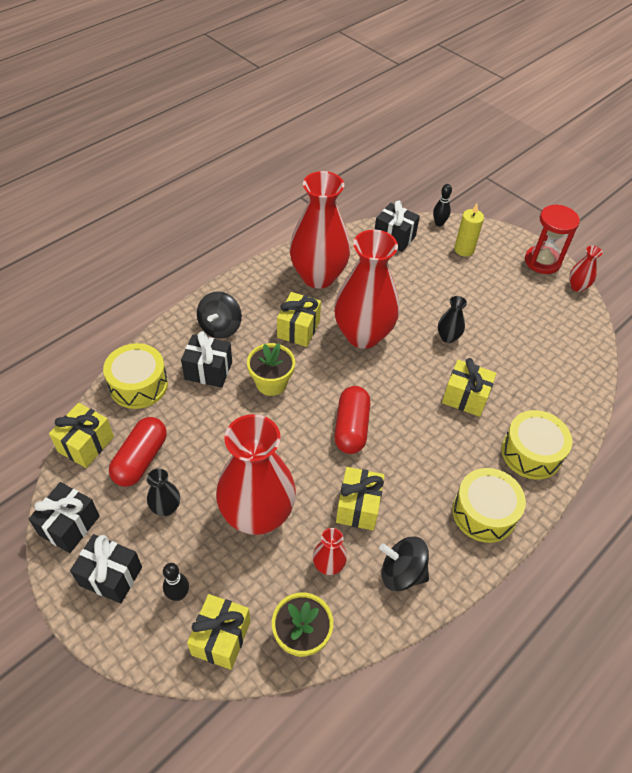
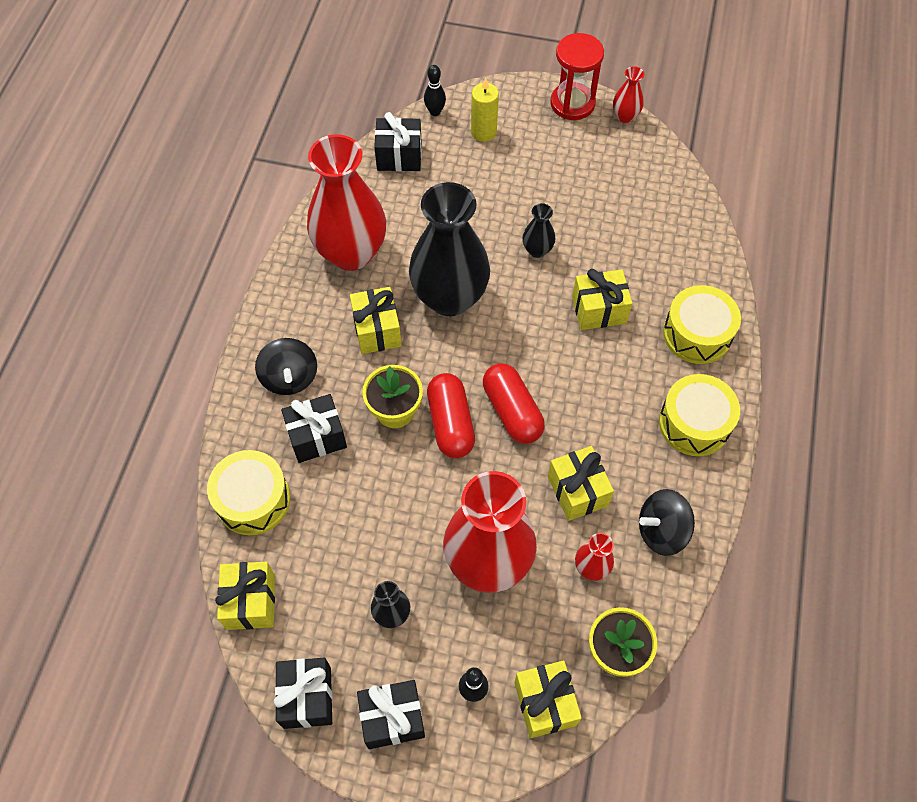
camera: 30 degrees left, 10 degrees up
red capsule [109,417,167,487] -> red capsule moved to [427,373,475,458]
red vase [334,230,399,349] -> black vase [409,182,490,316]

